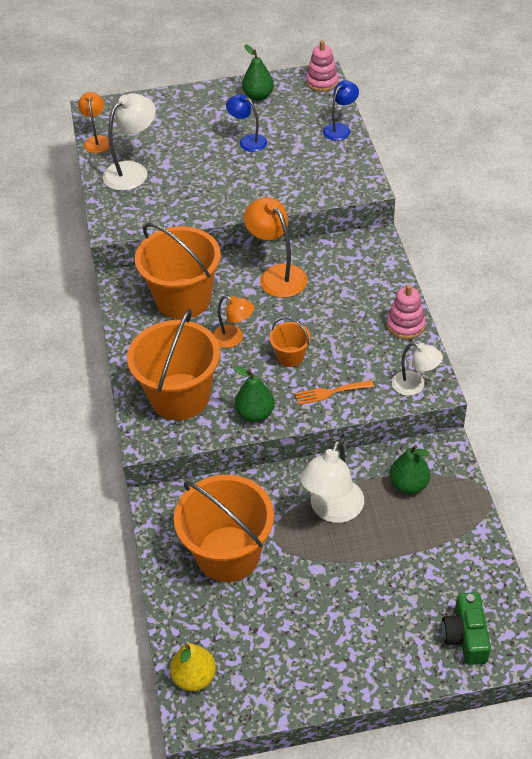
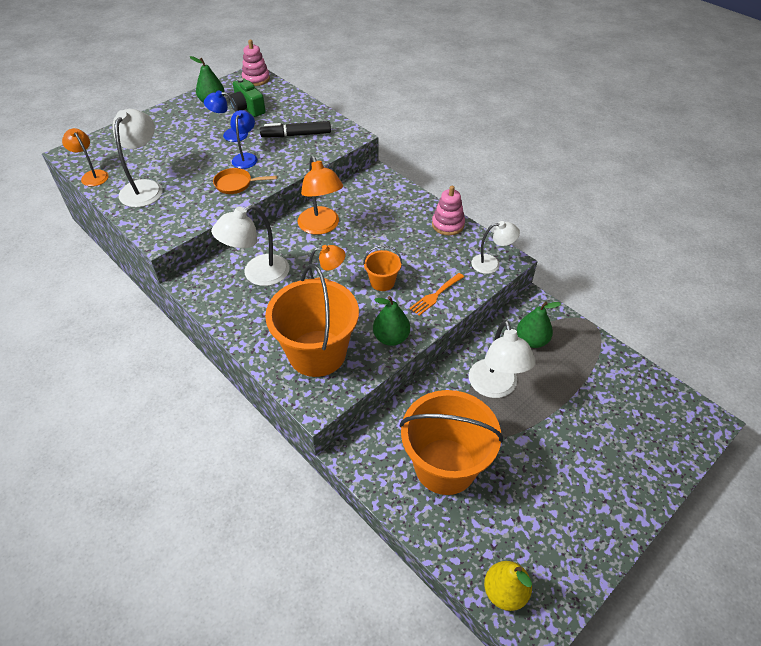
camera: 35 degrees left, 0 degrees up
orange bucket [135,223,221,319] -> white lamp [211,205,289,286]
orange lamp [244,197,307,298] -> orange lamp turned 135 degrees counterclockwise [298,156,343,235]
blue lamp [323,80,359,141] -> blue lamp moved to [230,110,258,169]
green camera [442,592,491,665] -> green camera moved to [229,78,266,117]
none -> orange pan [213,168,278,194]
none -> black marker [260,121,331,137]

